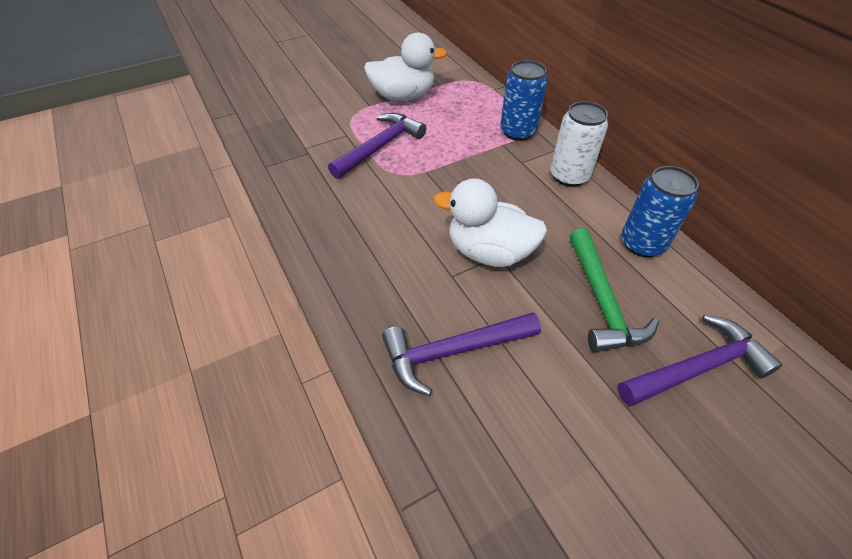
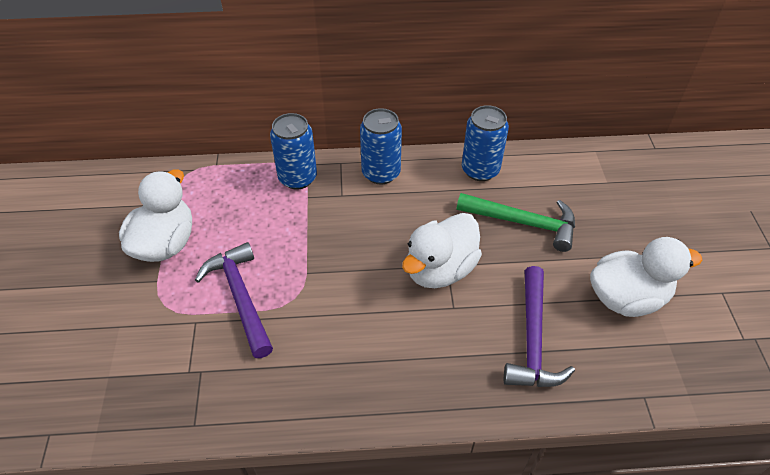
camera: 65 degrees left, 0 degrees up
white can [550,101,608,187] -> blue can [360,108,402,185]
purple hammer [618,315,782,406] -> none
none -> white duck [590,237,703,317]

